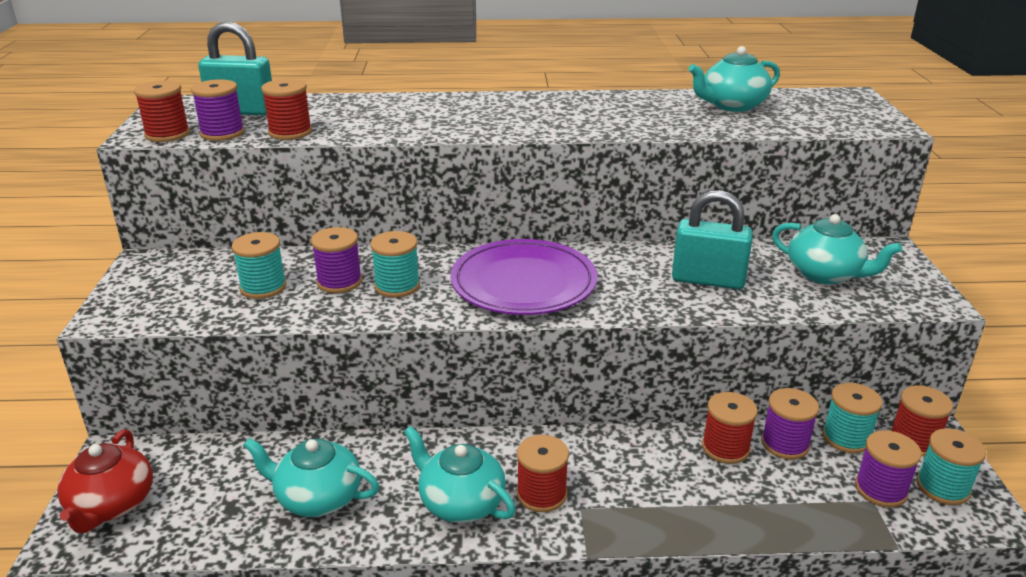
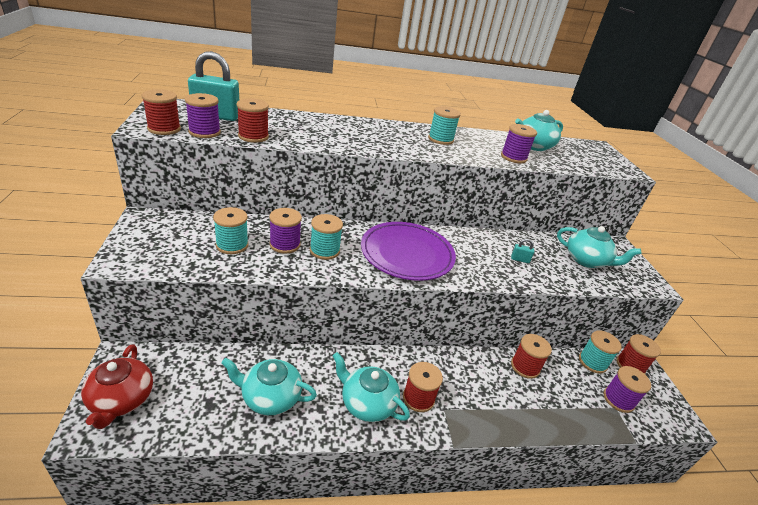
camera: 10 degrees left, 5 degrees up
turquoise padlock [672,190,753,289] -> turquoise padlock [511,239,534,263], size x0.42
purple spool [761,388,819,459] -> purple spool moved to [501,124,537,163]
turquoise spool [916,428,986,505] -> turquoise spool moved to [428,106,461,145]

